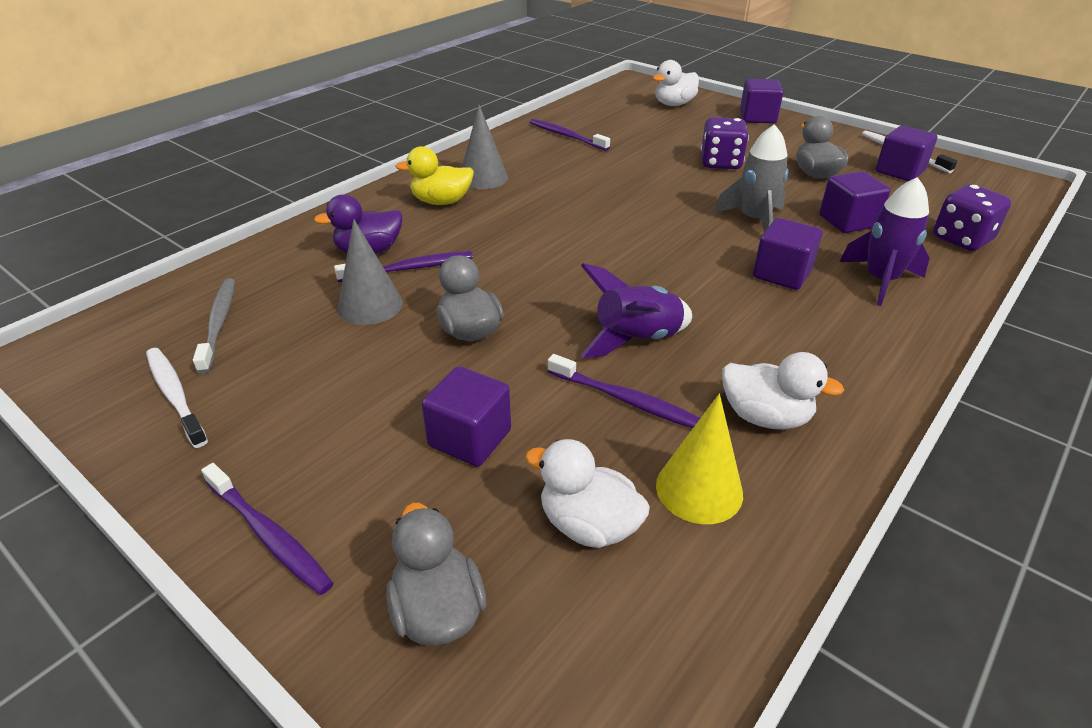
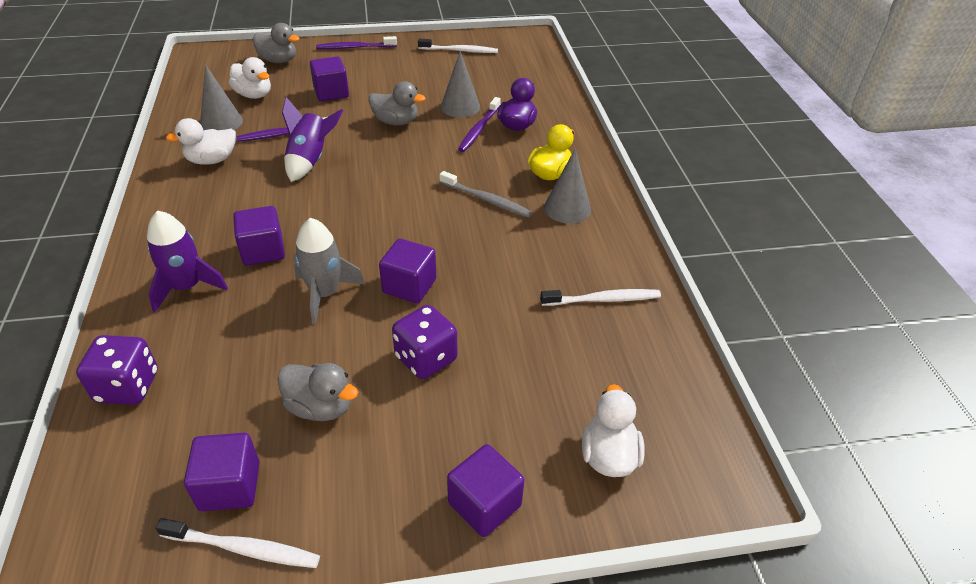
camera: 130 degrees right, 5 degrees up
grey toothbrush [193,278,235,374] -> grey toothbrush moved to [439,171,533,218]
white duck [525,439,650,548] -> white duck turned 60 degrees clockwise [229,57,271,99]
purple toothbrush [530,119,610,151] -> white toothbrush [540,289,661,306]
yellow cone [656,394,743,524] -> grey cone [200,65,243,130]
purple cube [819,171,890,233] -> purple cube moved to [379,238,436,303]

